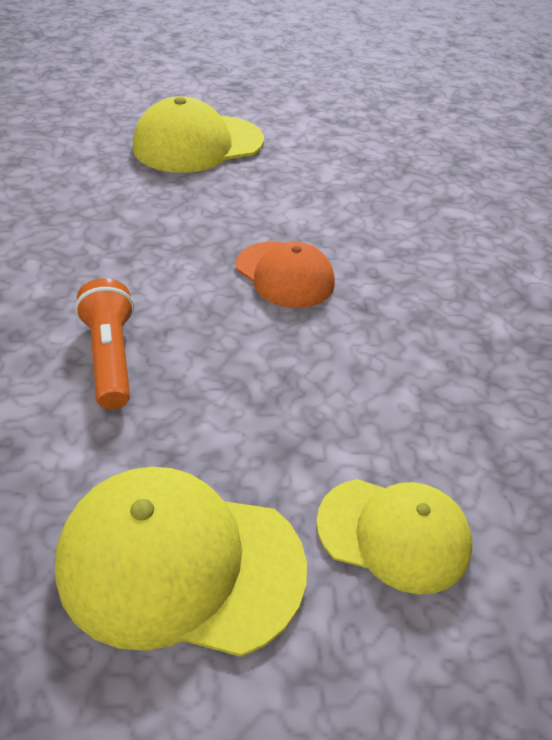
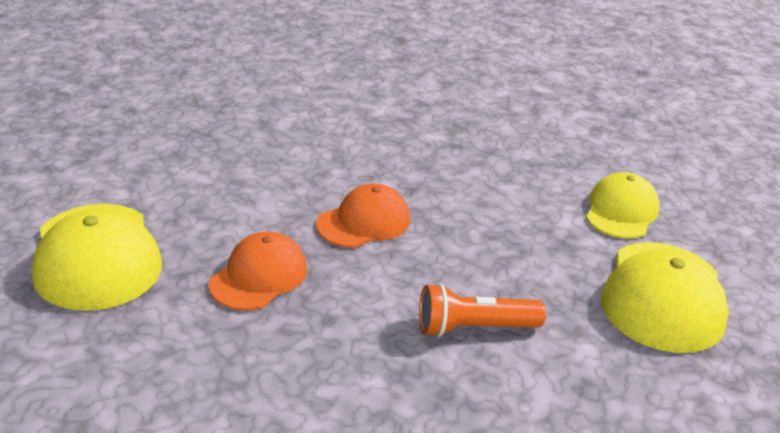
camera: 85 degrees left, 10 degrees down
none -> orange cap [208,232,307,310]

